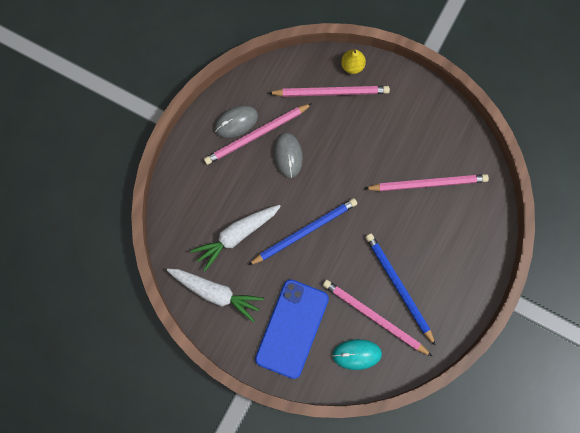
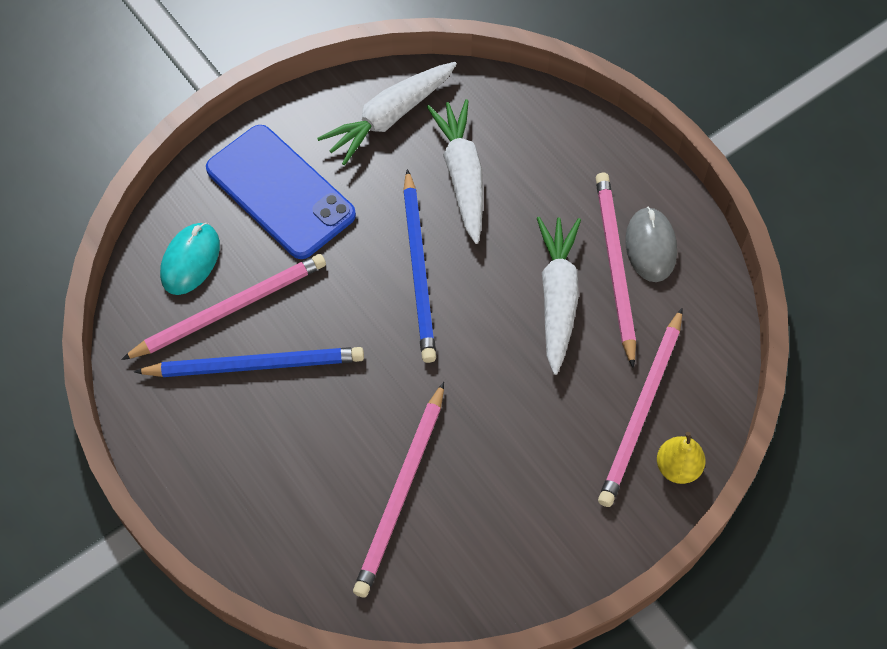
camera: 115 degrees right, 15 degrees down
grey mouse [274,133,303,178] -> white carrot [537,217,581,375]

